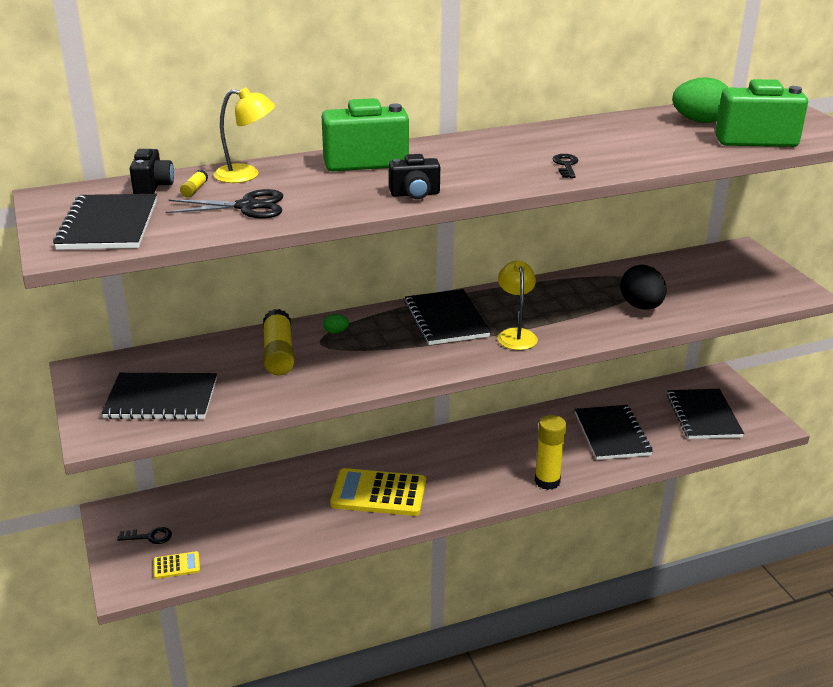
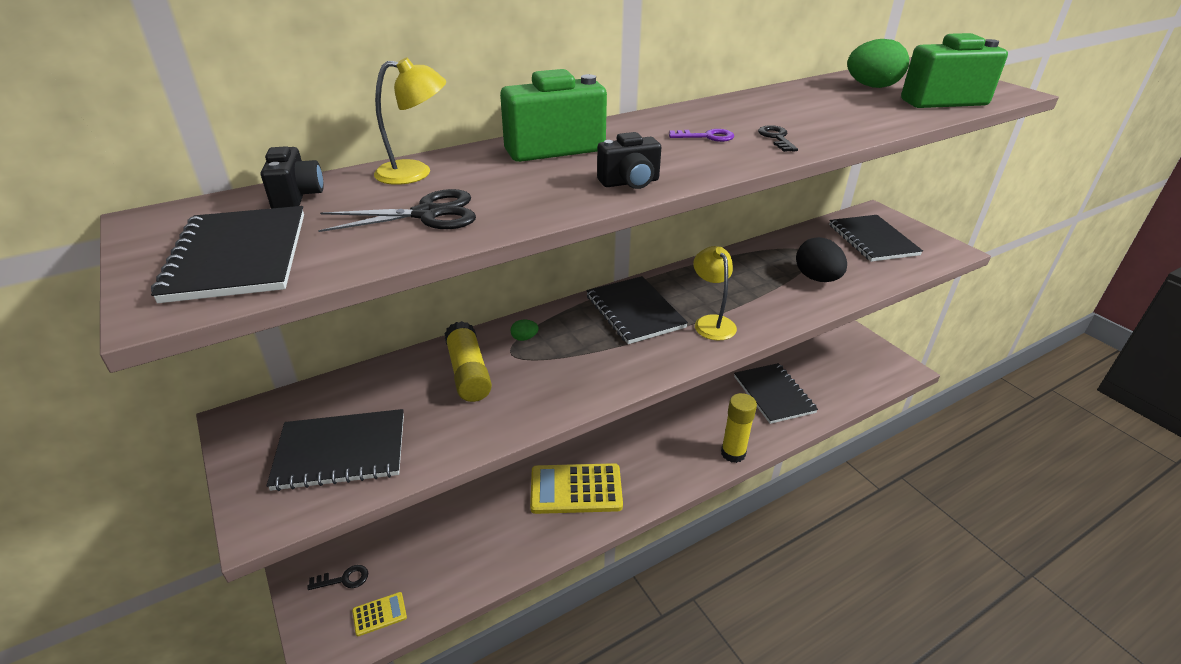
camera: 10 degrees left, 5 degrees up
yellow glue stick [180,170,208,197] -> none
black notebook [667,389,744,439] -> black notebook moved to [829,215,923,262]
none -> purple key [669,129,734,142]

